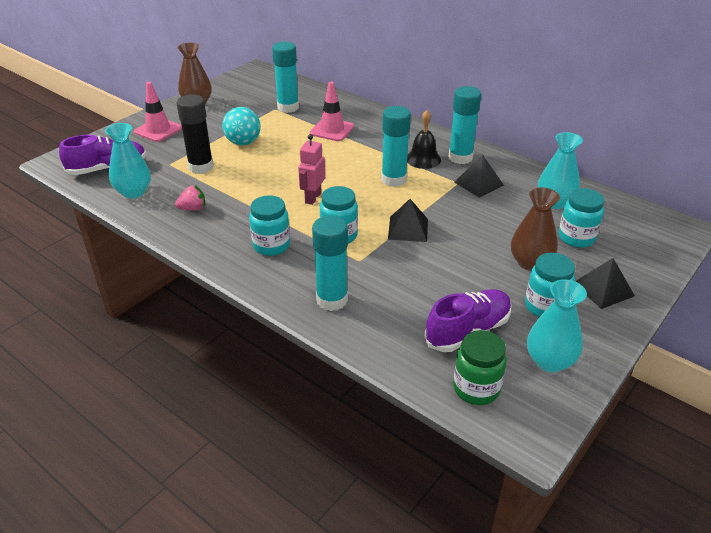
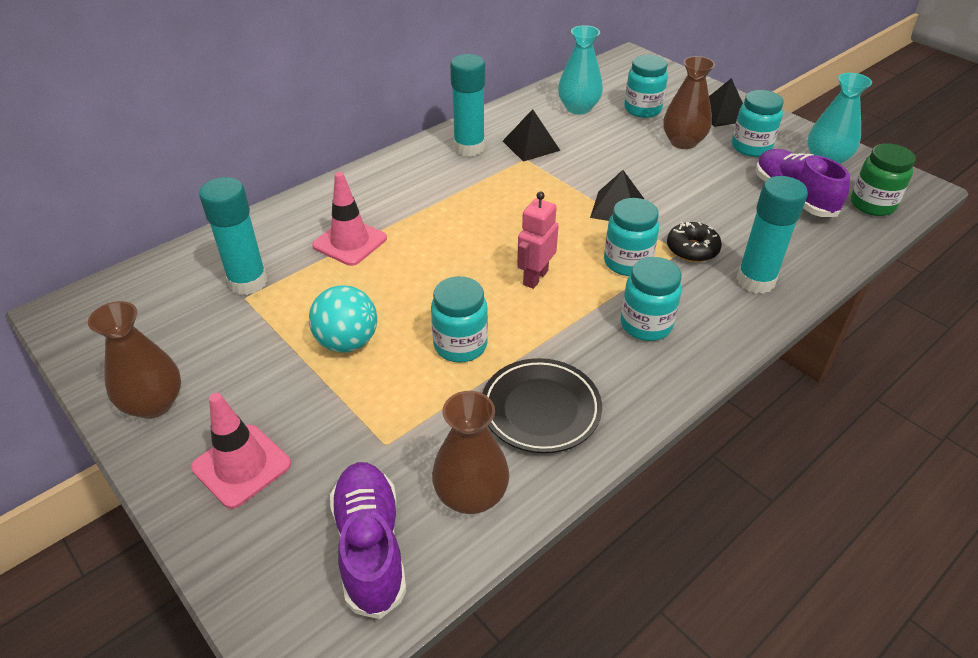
camera: 80 degrees left, 5 degrees up
turquoise vase [105,123,151,199] -> brown vase [432,391,509,514]
pink strawberry [175,185,205,211] -> black plate [483,358,602,453]
black glue stick [177,95,214,174] -> none
pink robot [298,134,325,205] -> pink robot turned 90 degrees clockwise [517,191,559,289]
turquoise glue stick [381,106,411,187] -> none
black bell [407,110,441,169] -> none
none -> turquoise jar [431,276,488,363]
none -> black donut [667,222,722,262]

